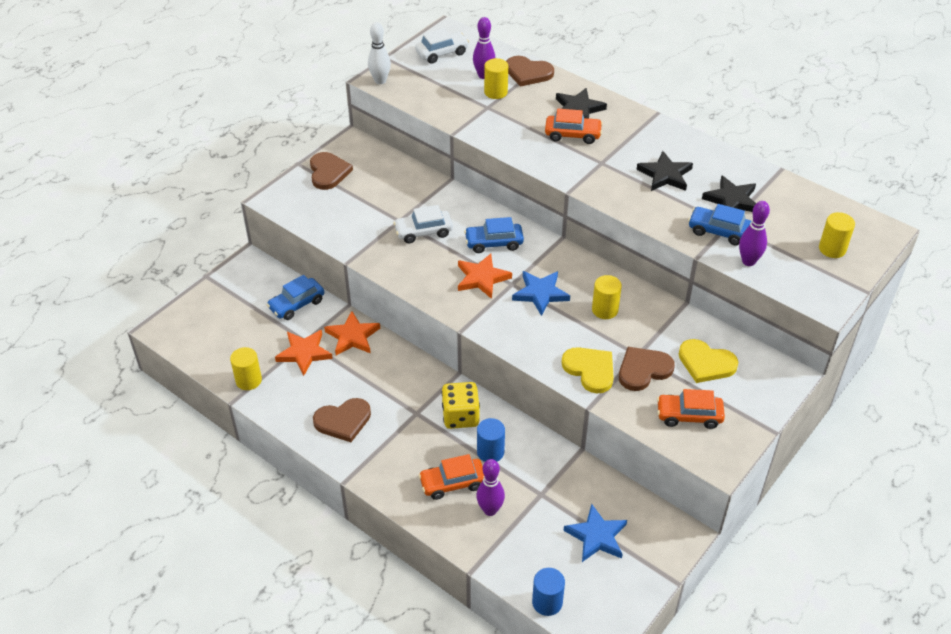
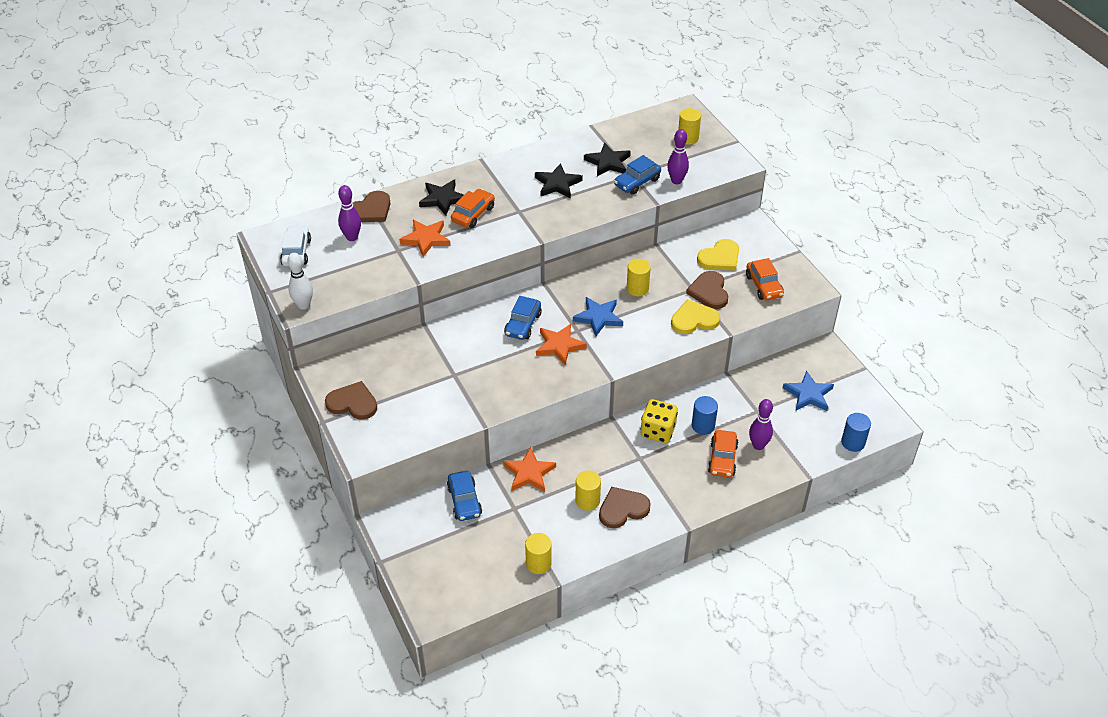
camera: 65 degrees left, 0 degrees up
orange star [275,330,333,376] -> orange star moved to [399,220,450,257]
brown heart [313,398,371,442] -> brown heart turned 120 degrees counterclockwise [599,487,651,528]
white car [393,205,453,243] -> none
yellow cylinder [484,58,508,99] -> yellow cylinder moved to [575,471,601,511]
orange car [657,389,725,429] -> orange car turned 45 degrees counterclockwise [746,258,784,300]

